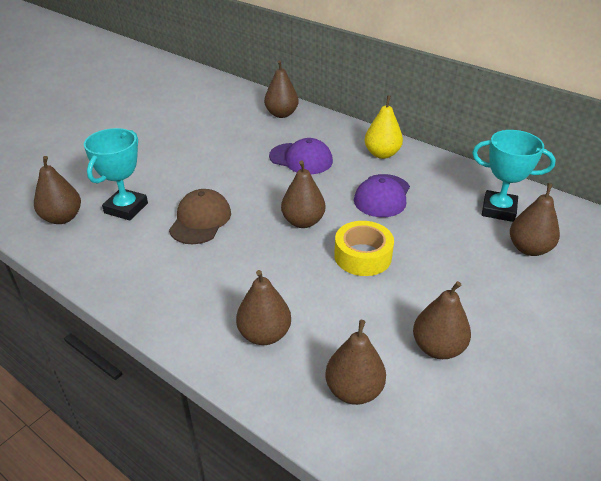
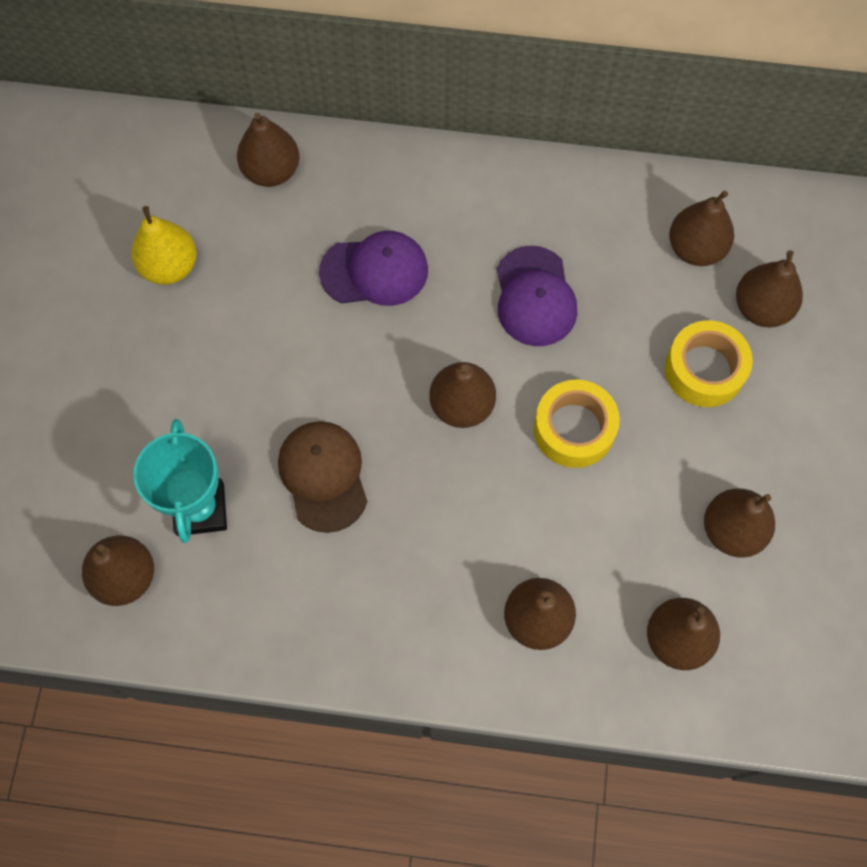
camera: 30 degrees left, 30 degrees up
yellow pear [364,95,403,159] -> yellow pear moved to [131,206,197,285]
turquoise trophy [472,130,556,222] -> brown pear [669,191,734,266]
none -> yellow tape [665,320,753,407]

